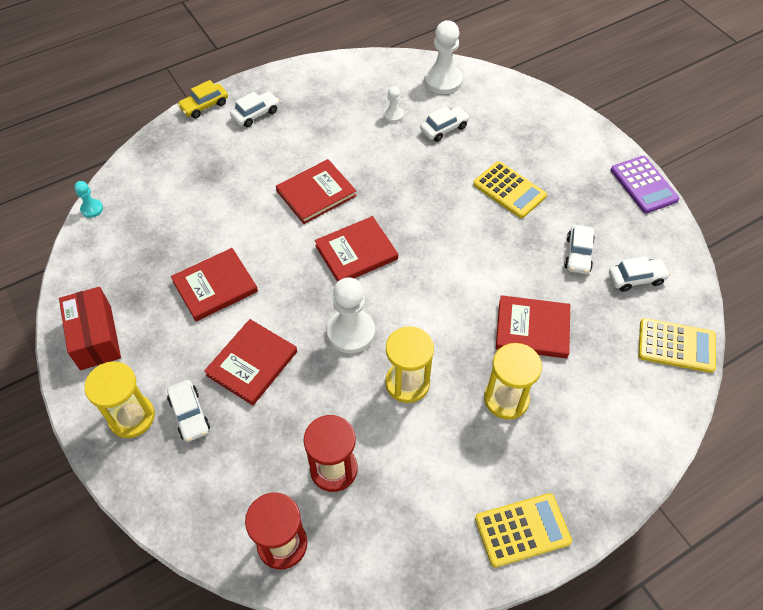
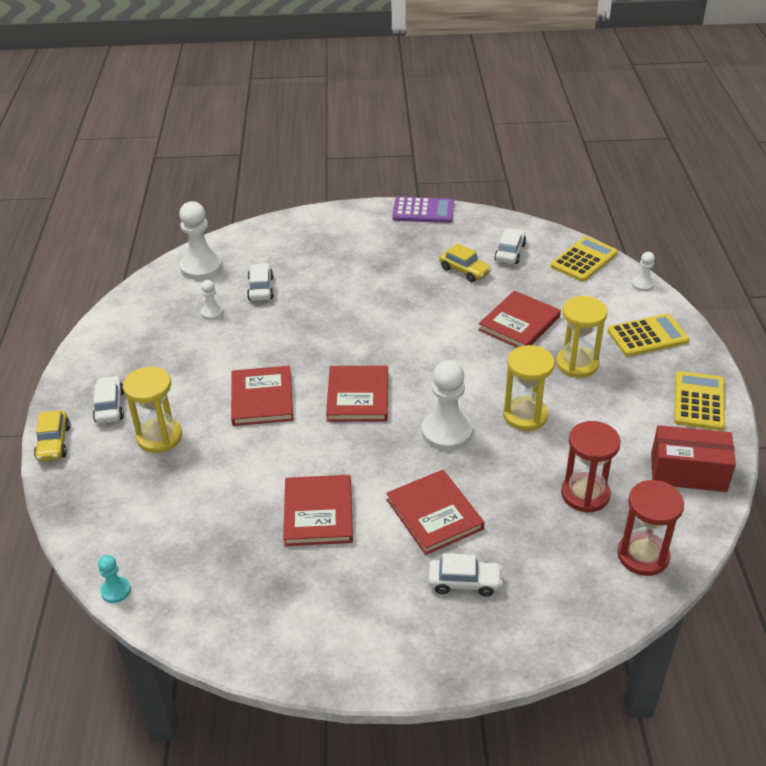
camera: 60 degrees left, 15 degrees down
red box [59,287,121,370] -> red box moved to [651,425,736,492]
yellow hourglass [84,361,155,438] -> yellow hourglass moved to [123,367,182,453]
yellow calculator [473,161,547,218] -> yellow calculator moved to [607,314,689,357]
white car [564,225,595,274] -> yellow car [439,243,492,282]
none -> white pawn [632,252,655,291]

